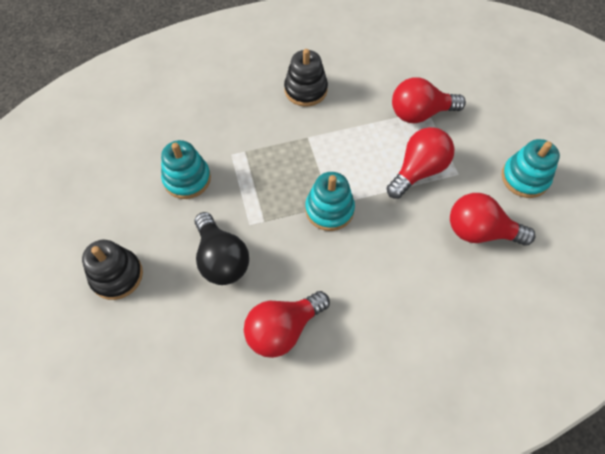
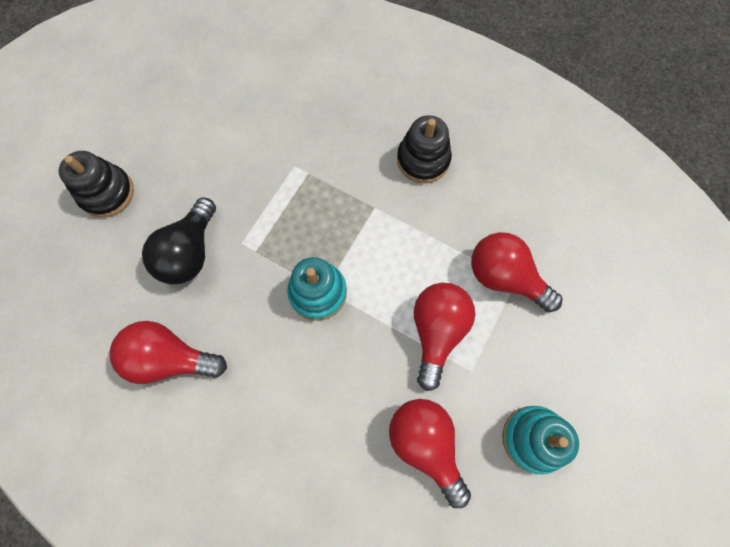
camera: 45 degrees right, 10 degrees up
turquoise stacking toy [161,140,211,199] -> none
red light bulb [387,127,454,199] -> red light bulb turned 75 degrees counterclockwise [414,283,475,391]

